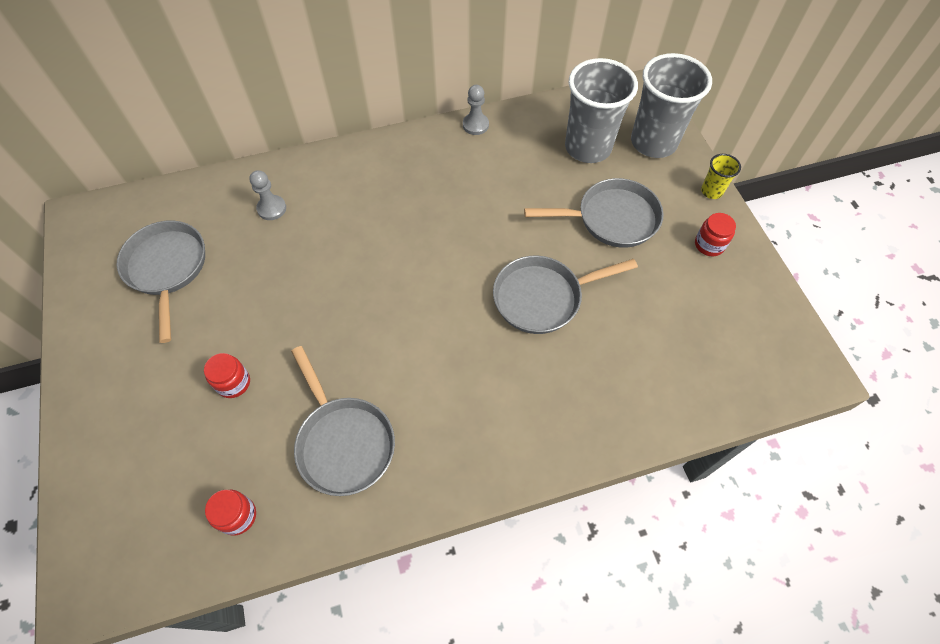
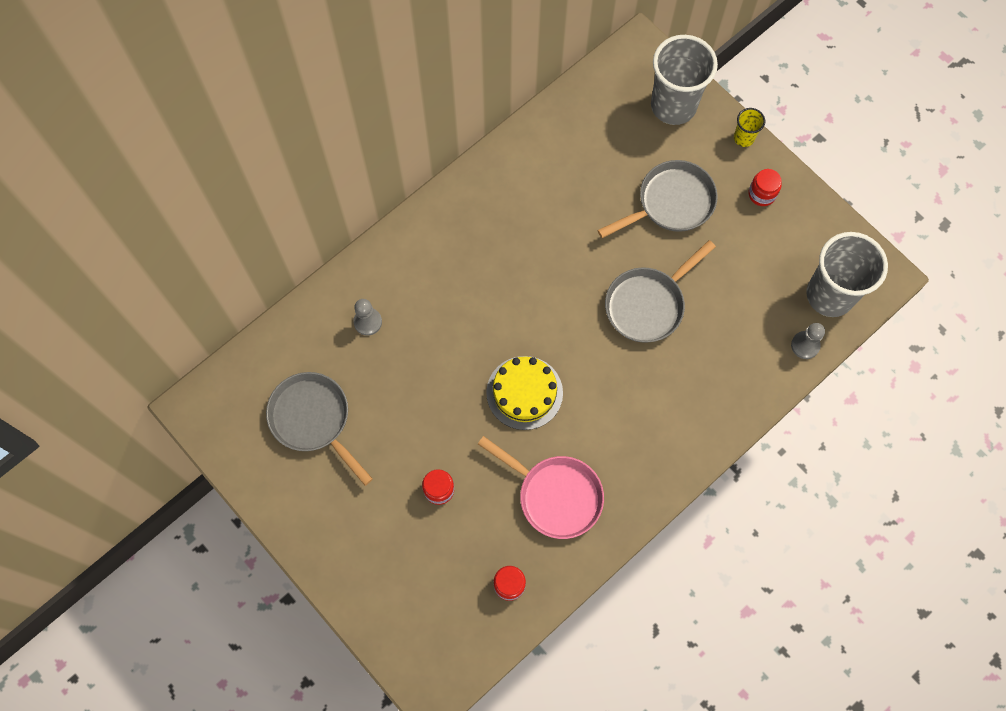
camera: 25 degrees left, 10 degrees up
grey pan [291,346,395,496] -> pink pan [478,436,604,539]
grey pawn [463,85,489,135] -> grey pawn moved to [791,323,825,359]
grey cup [565,58,638,163] -> grey cup moved to [806,232,888,317]
none -> yellow cake [486,356,563,430]

